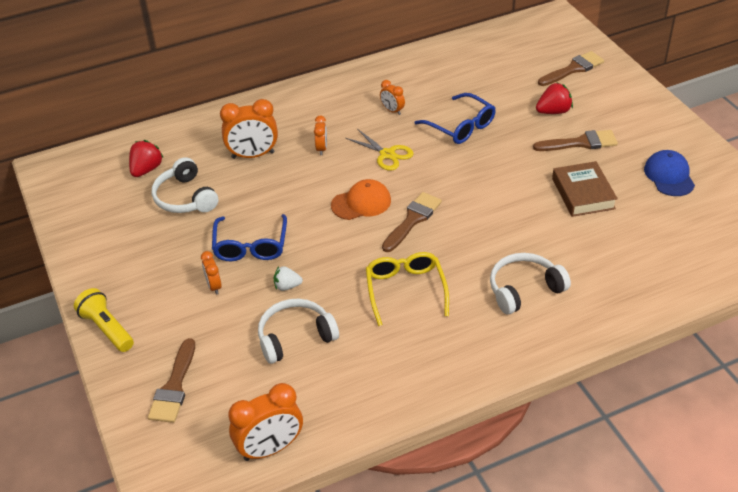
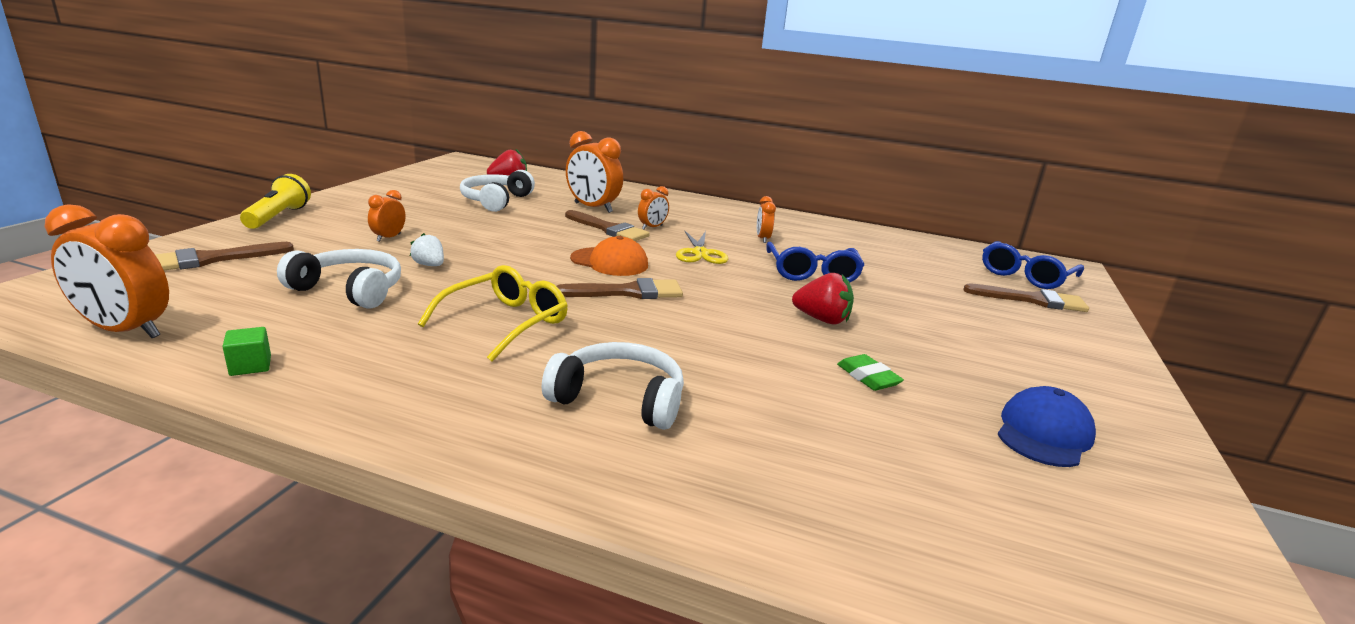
camera: 40 degrees right, 20 degrees down
blue glasses [212,214,287,261] -> blue glasses moved to [982,241,1084,289]
brown brush [533,130,618,151] -> brown brush moved to [565,210,650,241]
red strawberry [536,83,573,114] -> red strawberry moved to [792,273,854,324]
brown book [552,161,618,217] -> green eraser [837,354,904,391]
none -> green cube [223,327,271,376]

